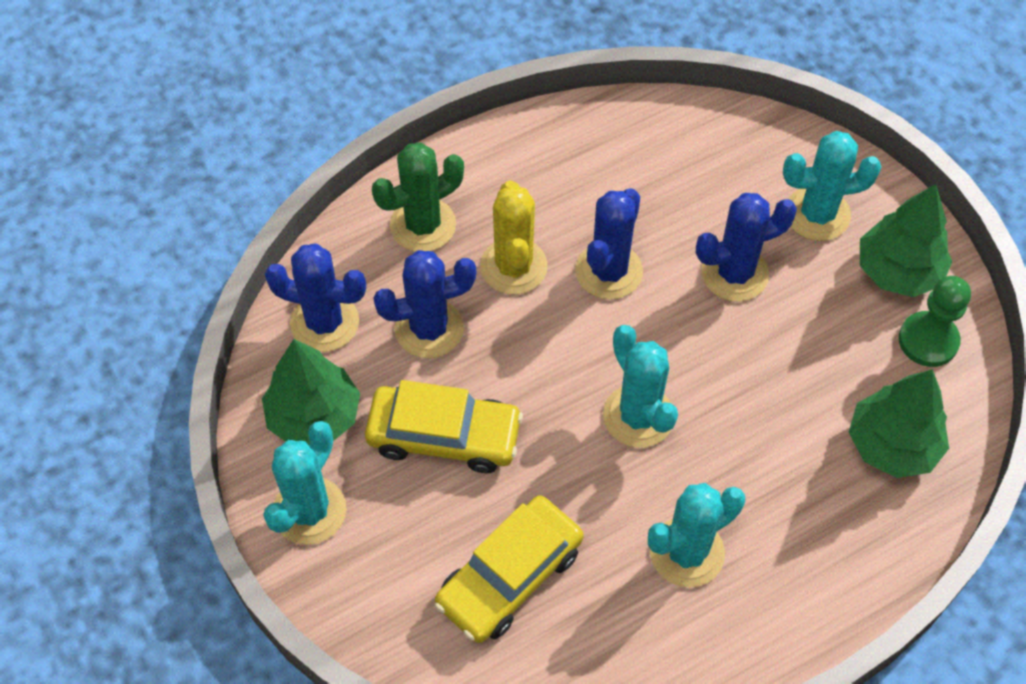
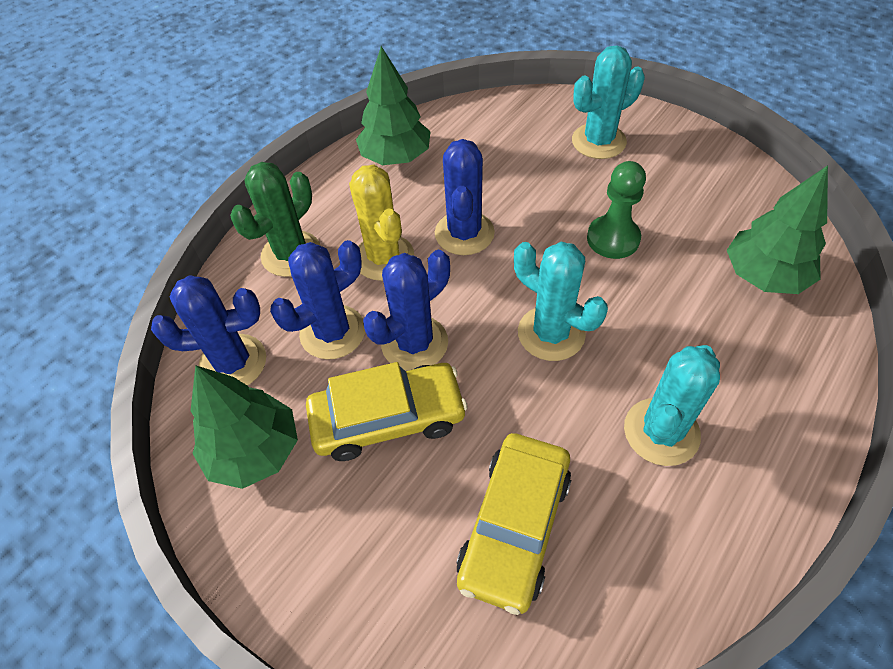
camera: 20 degrees left, 5 degrees down
turquoise cactus [263,421,347,545] -> none
blue cactus [696,193,797,302] -> blue cactus moved to [363,250,450,371]
green tree [860,184,952,297] -> green tree moved to [356,46,431,165]
green pawn [899,276,971,367] -> green pawn moved to [587,161,646,259]

